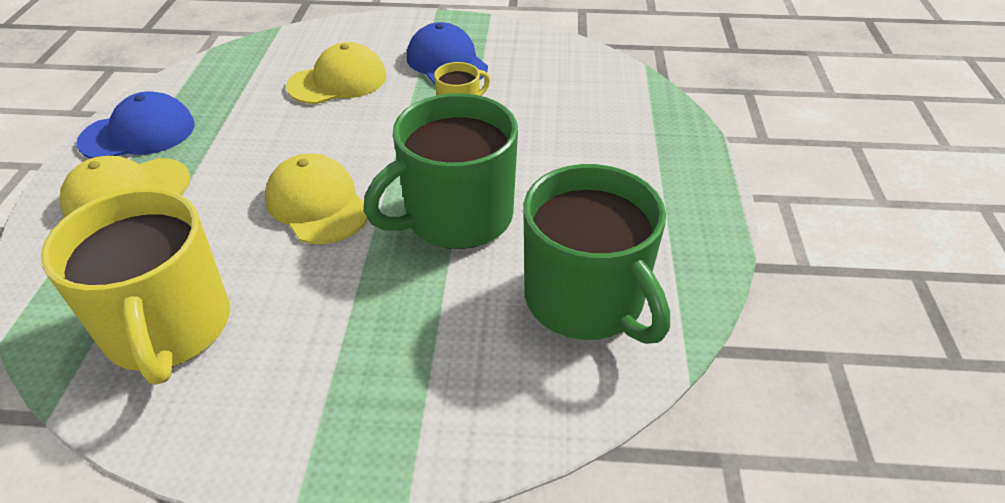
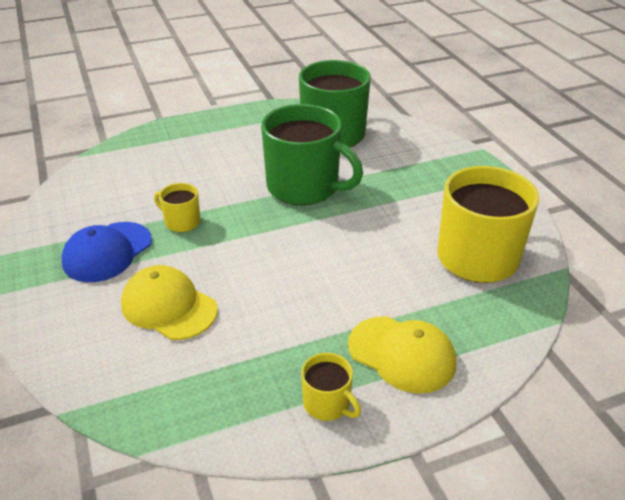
camera: 115 degrees left, 5 degrees down
blue cap [76,91,195,159] -> yellow mug [301,353,361,421]
yellow cap [265,153,368,244] -> none

